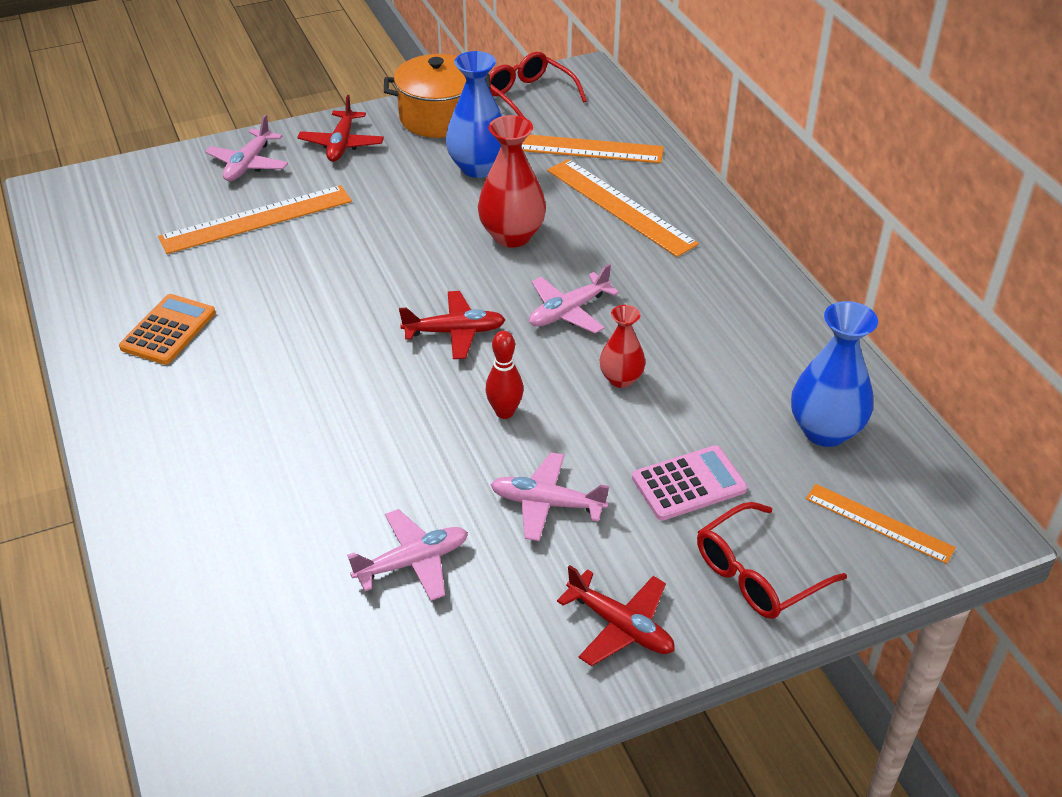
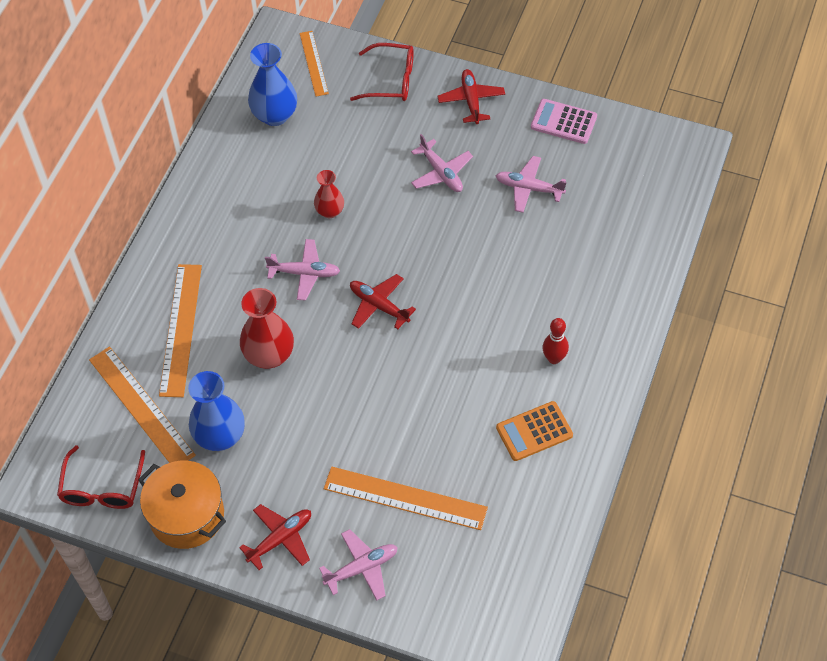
camera: 135 degrees left, 15 degrees up
red bowling pin [485,331,524,419] -> red bowling pin moved to [542,318,569,364]
pink calculator [632,445,747,521] -> pink calculator moved to [531,99,597,144]

